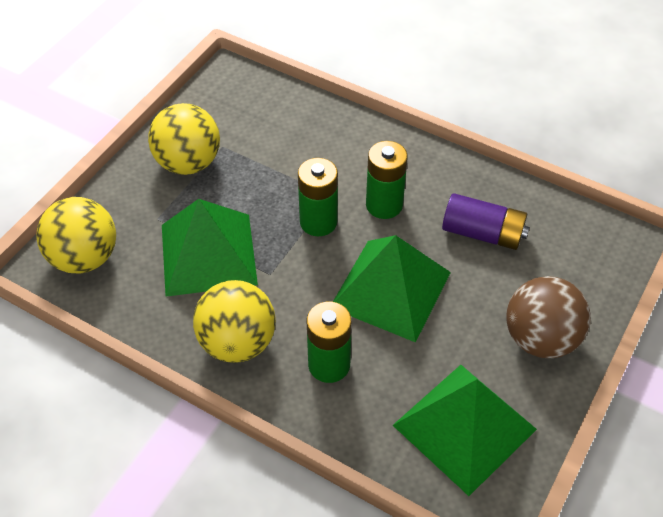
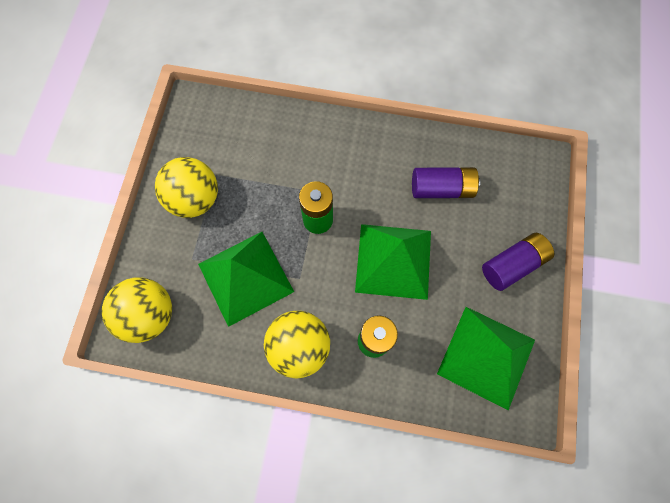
camera: 20 degrees left, 20 degrees up
green battery [366,141,408,219] -> none
brown ball [506,276,591,358] -> purple battery [482,233,554,291]

